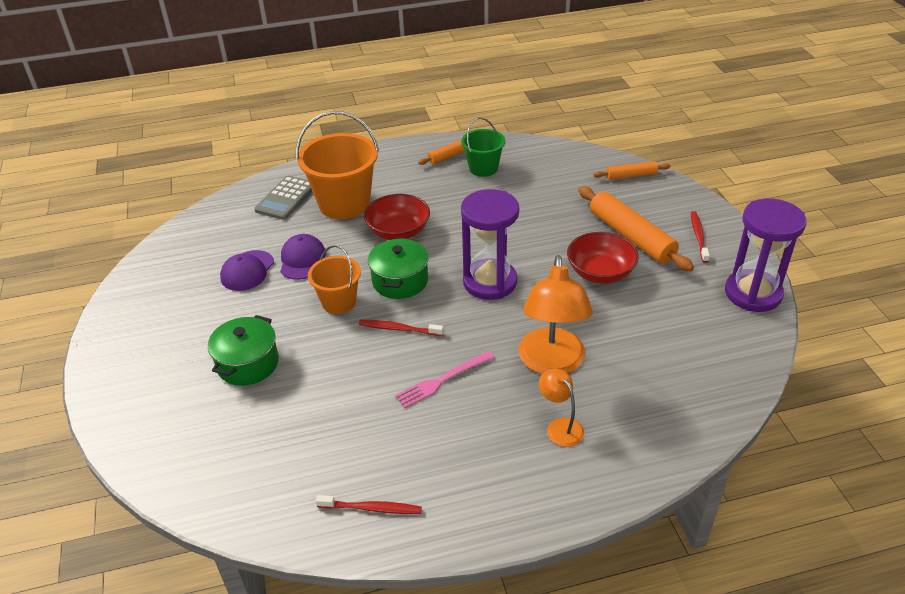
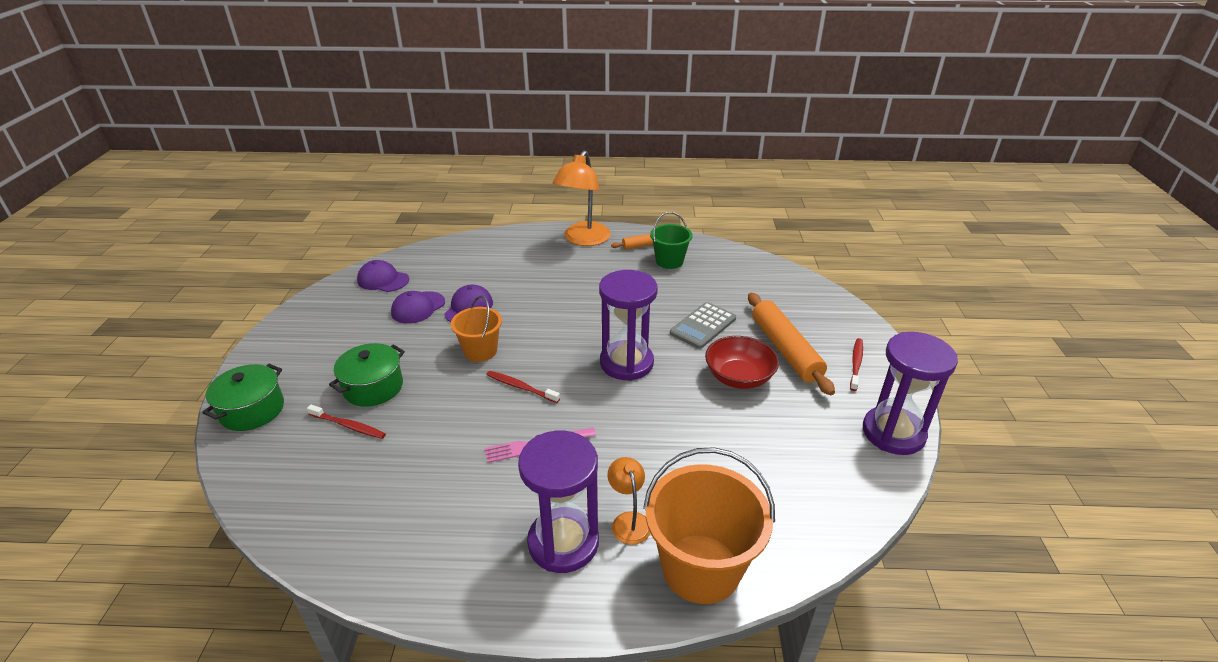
camera: 15 degrees right, 5 degrees down
grey calculator [254,176,312,220] -> grey calculator moved to [670,302,736,349]
orange bucket [296,111,379,219] -> orange bucket moved to [643,447,775,604]
red toothbrush [316,495,422,514] -> red toothbrush moved to [307,405,386,439]
red bowl [364,194,430,240] -> none
green pot [368,238,429,299] -> green pot moved to [202,364,284,431]
orange lamp [518,255,593,374] -> orange lamp moved to [552,150,611,246]
orange rolling pin [594,161,670,180] -> none
none -> purple cap [357,260,409,292]
none -> purple hourglass [518,431,599,573]

